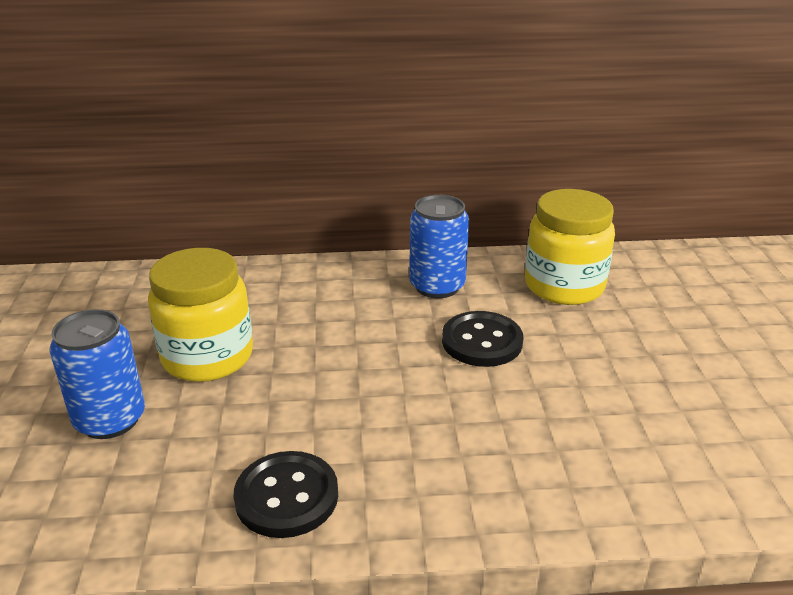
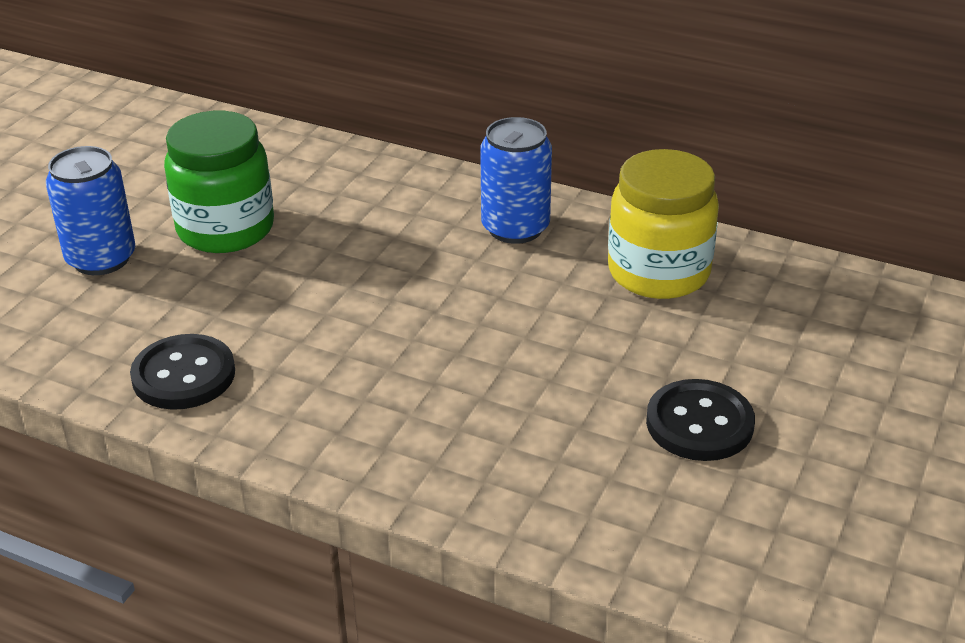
camera: 30 degrees right, 5 degrees up
yellow jar [148,248,253,382] -> green jar [164,111,274,253]
black button [442,311,523,367] -> black button moved to [646,379,755,461]

